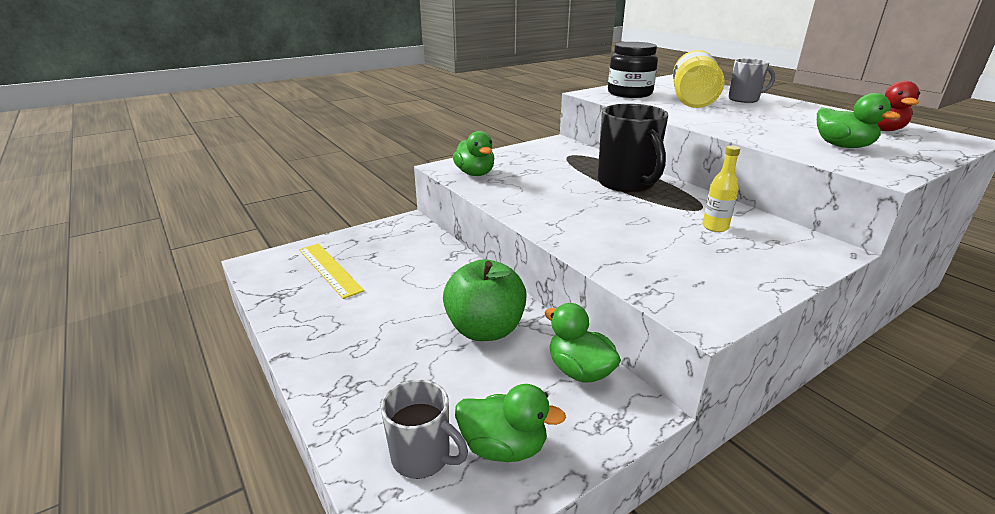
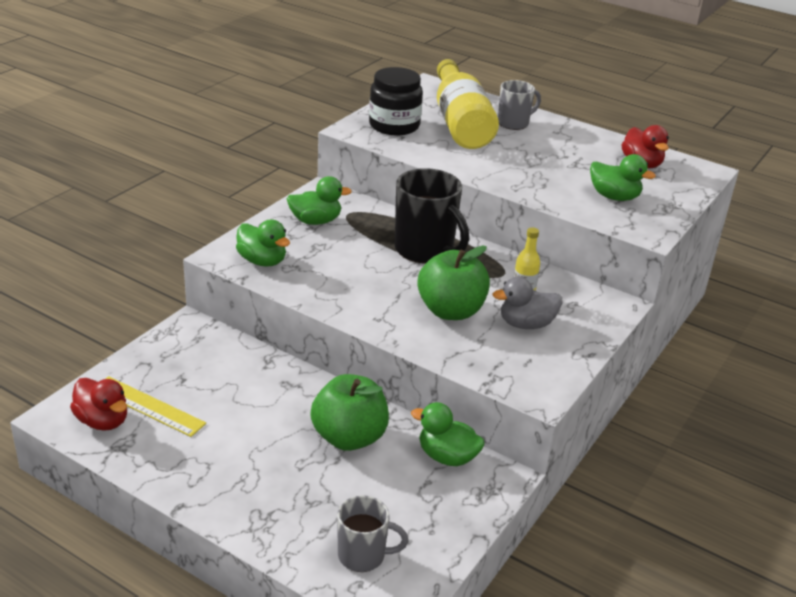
camera: 25 degrees left, 5 degrees up
green duck [455,384,566,462] -> green duck moved to [287,176,352,225]
none -> red duck [70,378,127,431]
none -> green apple [417,246,490,320]
none -> grey duck [493,277,562,329]

